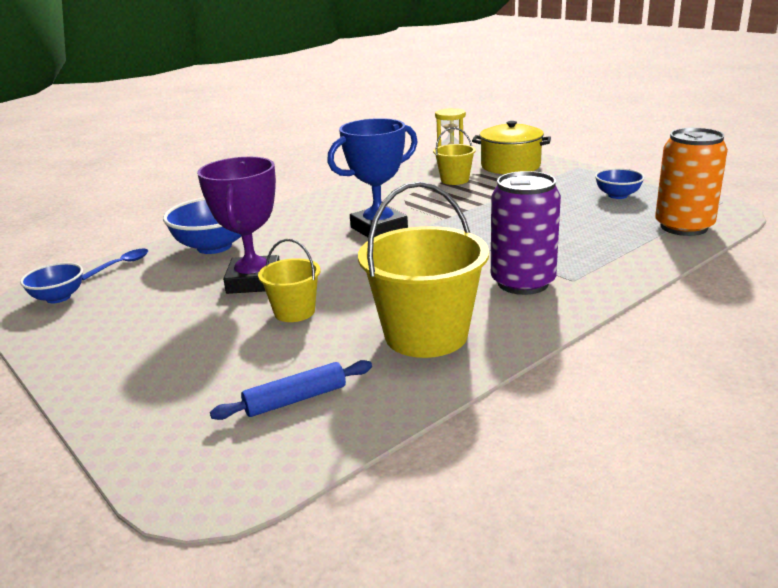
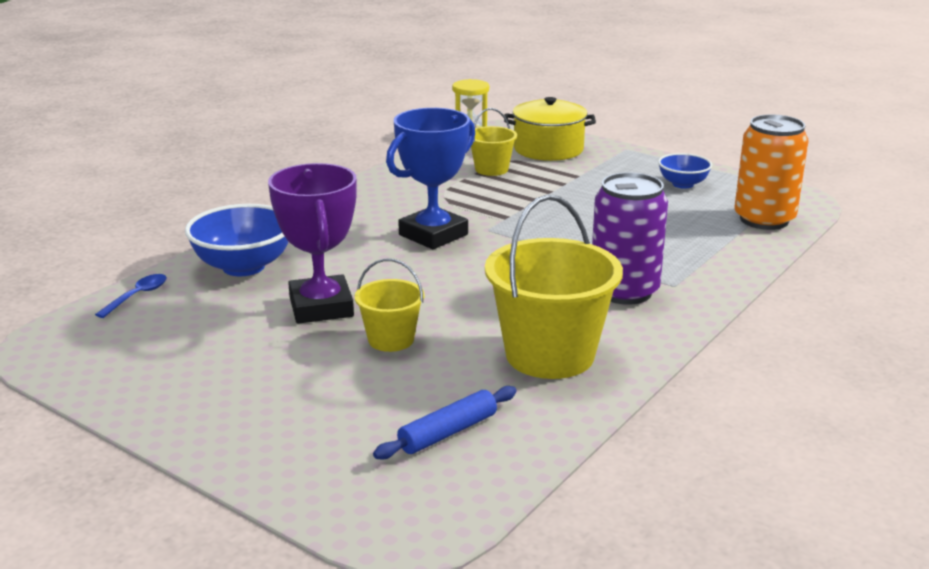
camera: 15 degrees left, 0 degrees up
blue bowl [20,262,83,303] -> none

